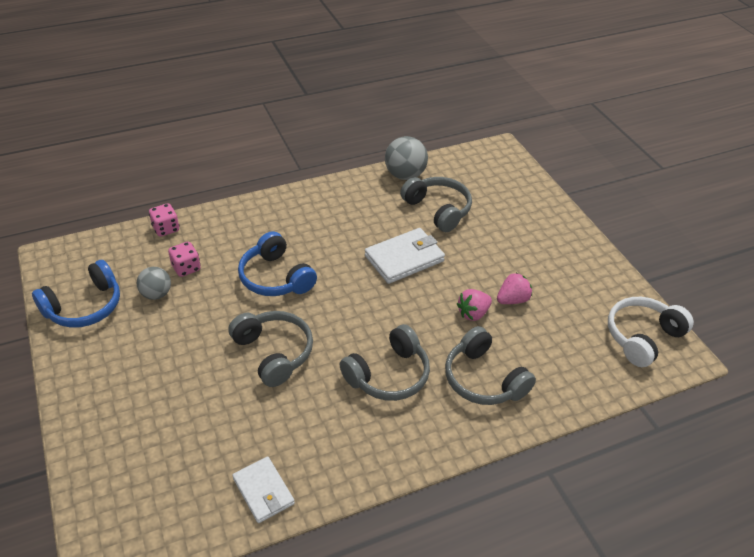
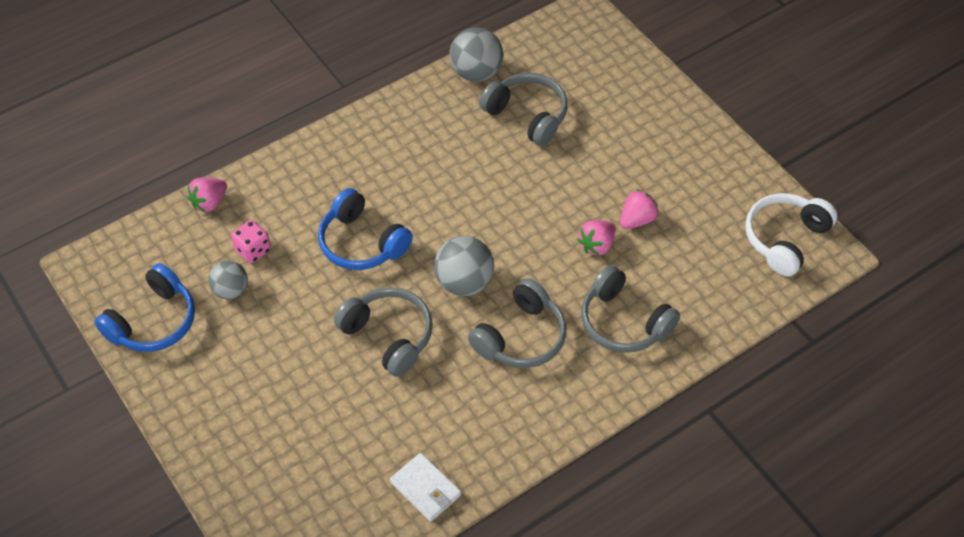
camera: 10 degrees left, 10 degrees up
pink dice [149,203,179,237] -> pink strawberry [187,178,227,212]
white wallet [365,228,445,284] -> none
none -> grey ball [434,236,494,296]

